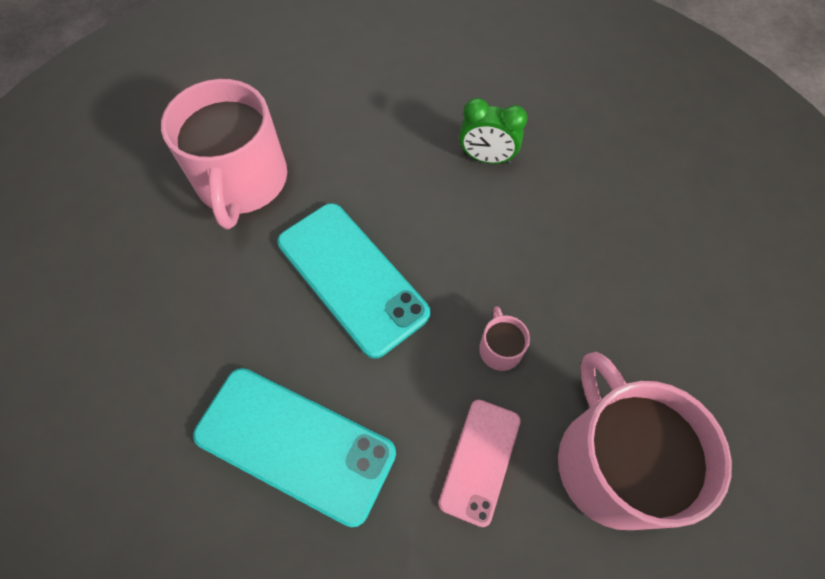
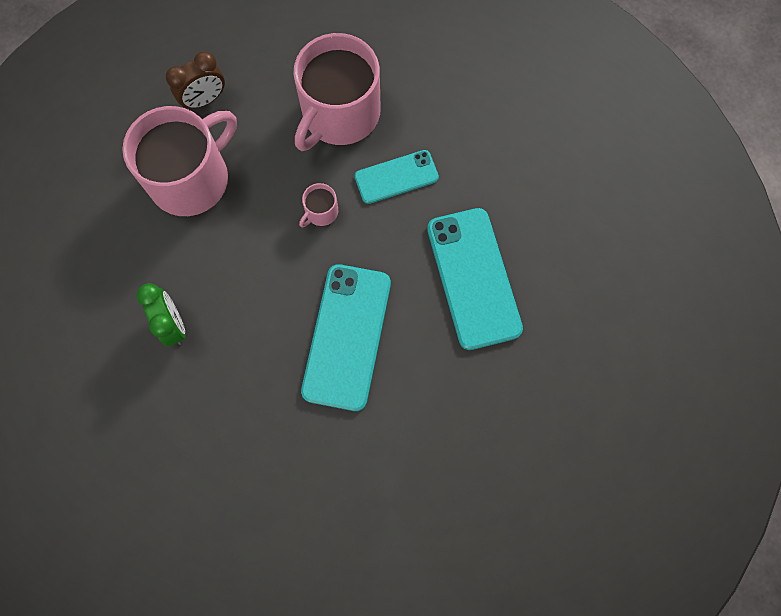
camera: 130 degrees left, 10 degrees up
pink mug [161,79,287,229] -> pink mug moved to [122,106,237,216]
pink phone [439,400,521,527] -> turquoise phone [355,150,439,204]
none -> brown clock [166,51,225,110]

